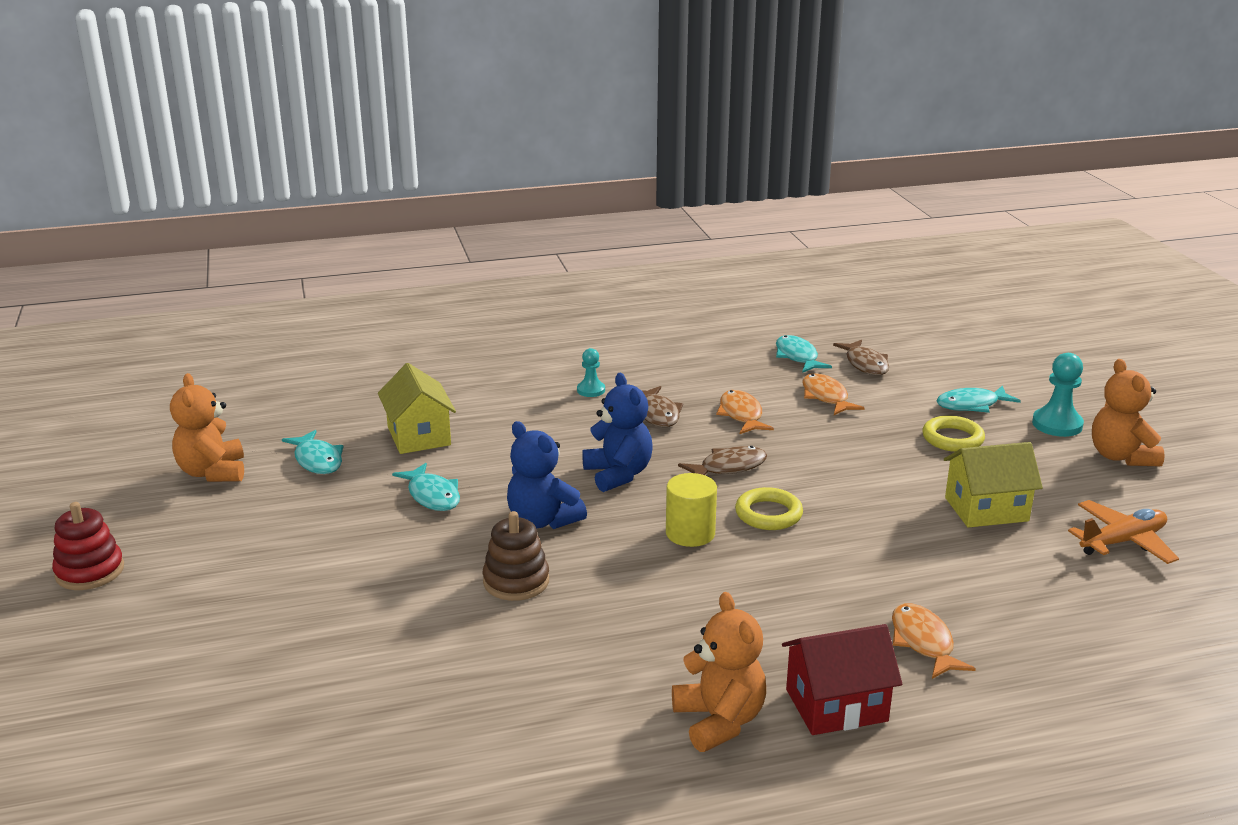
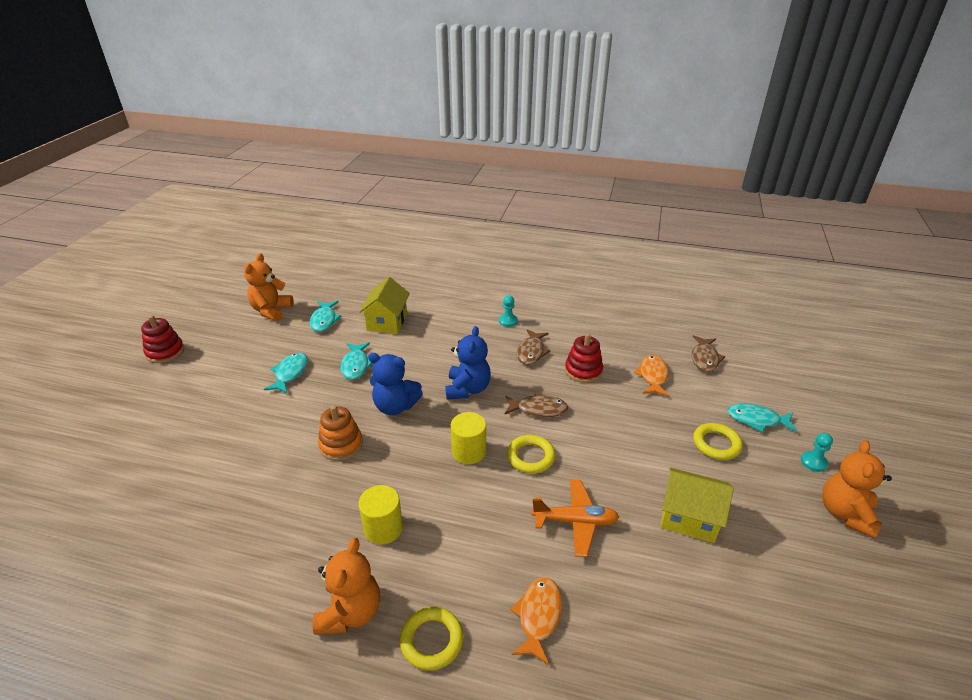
camera: 30 degrees right, 10 degrees up
brown stacking toy [483,511,549,601] -> orange stacking toy [318,405,363,461]
blue teddy bear [507,421,587,529] -> blue teddy bear turned 60 degrees counterclockwise [368,353,423,415]
orange fish [716,390,774,434] -> red stacking toy [565,333,603,383]
turquoise fish [776,335,832,373] -> turquoise fish moved to [264,352,308,394]
red house [782,624,902,735] -> yellow ring [400,607,463,671]
turquoise pawn [1032,353,1084,437] -> turquoise pawn [801,433,833,472], size x0.61
orange plane [1068,500,1179,564] -> orange plane moved to [532,479,619,557]
none -> yellow cylinder [358,485,403,545]

